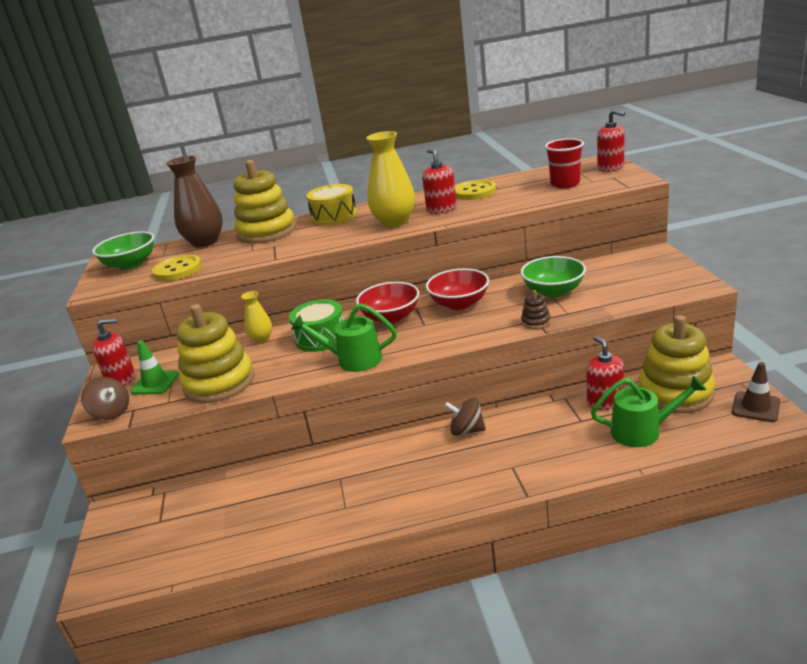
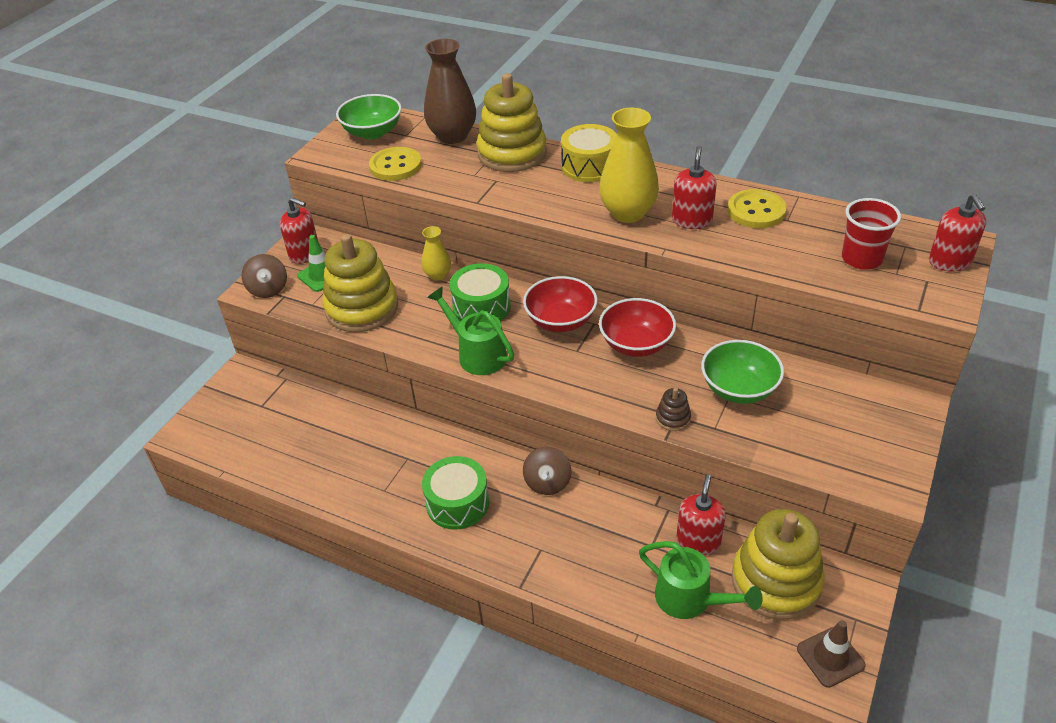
camera: 35 degrees right, 15 degrees up
brown spinning top [444,398,486,436] -> brown spinning top turned 135 degrees counterclockwise [523,447,572,495]
none -> green drum [422,456,489,530]

